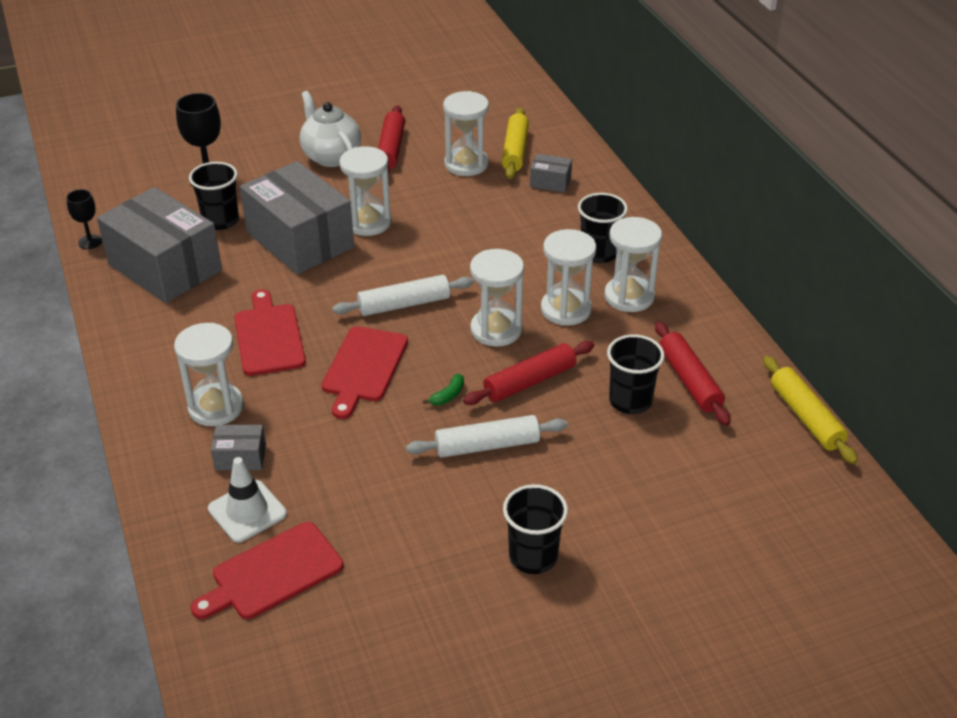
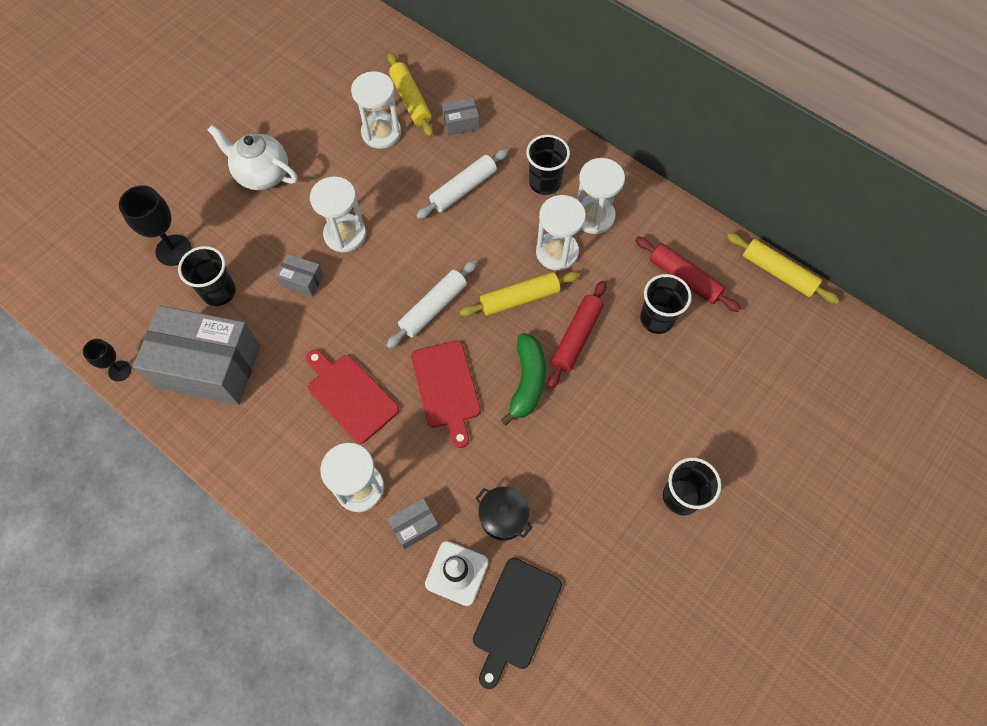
camera: 30 degrees left, 25 degrees up
red cutting board [191,522,344,619] -> black cutting board [473,558,562,689]
grey box [240,161,354,275] -> grey box [275,254,324,297], size x0.42
red rolling pin [378,105,405,173] -> none
white rolling pin [406,415,568,458] -> white rolling pin moved to [416,149,509,219]
green banana [423,374,464,405] -> green banana [501,333,546,425], size x2.16
white hourglass [470,249,524,347] -> yellow rolling pin [459,272,580,317]
none -> black pot [475,487,533,541]

